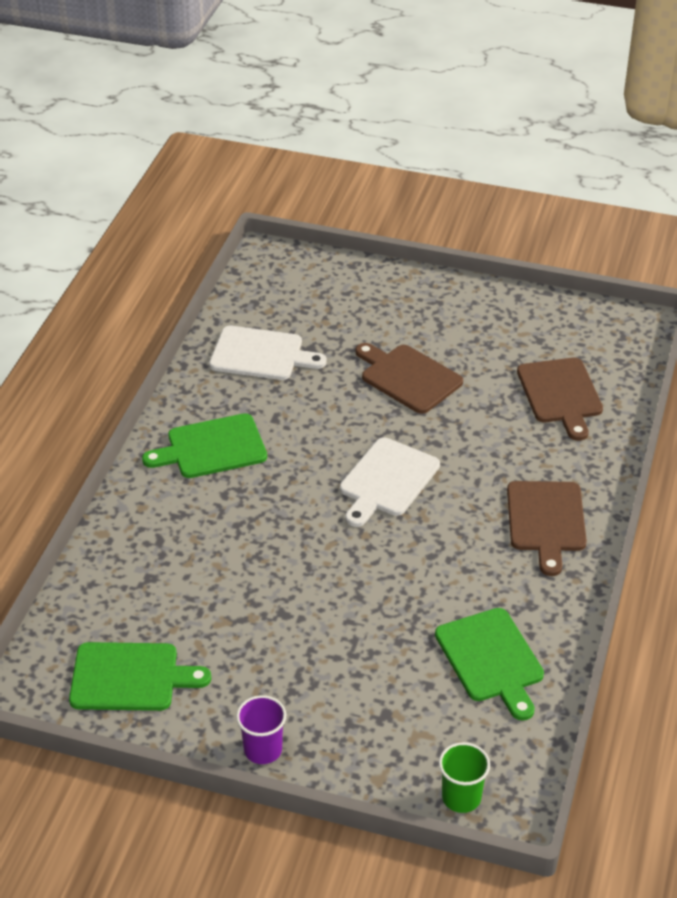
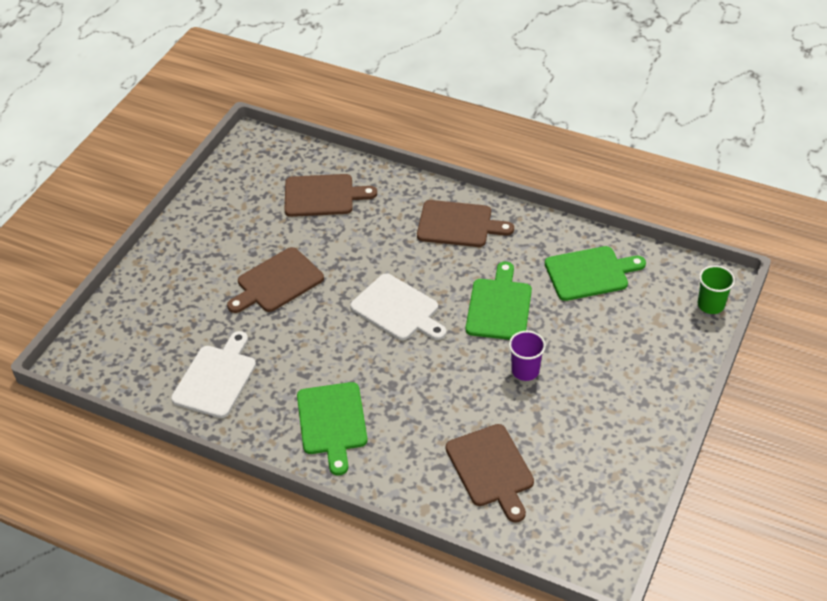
camera: 80 degrees left, 5 degrees up
green cutting board [69,642,211,711] -> green cutting board moved to [466,262,532,340]
purple cup [236,695,286,764] -> purple cup moved to [509,331,546,381]
none -> brown cutting board [446,424,534,523]

